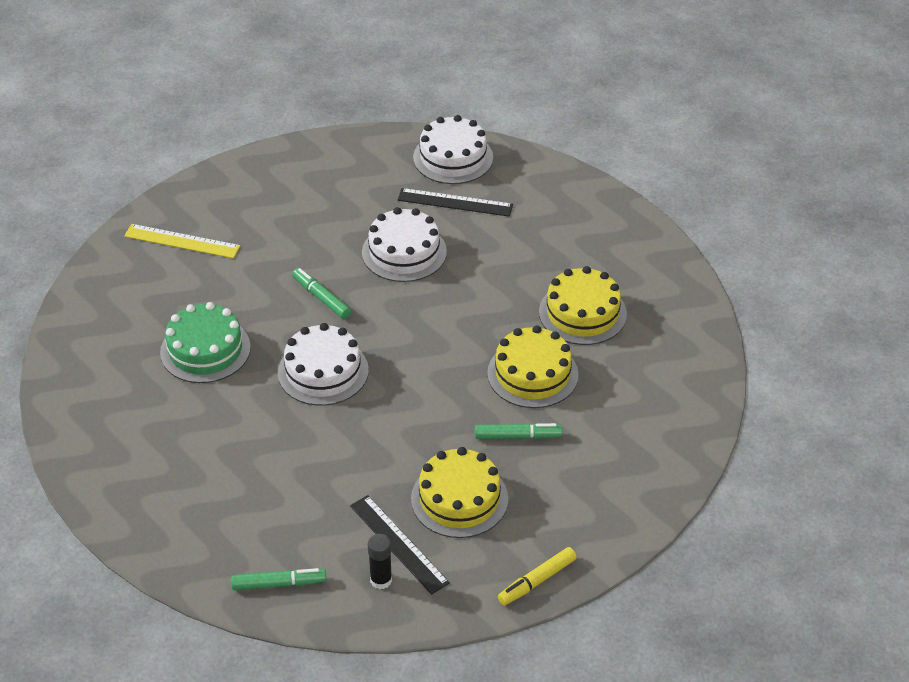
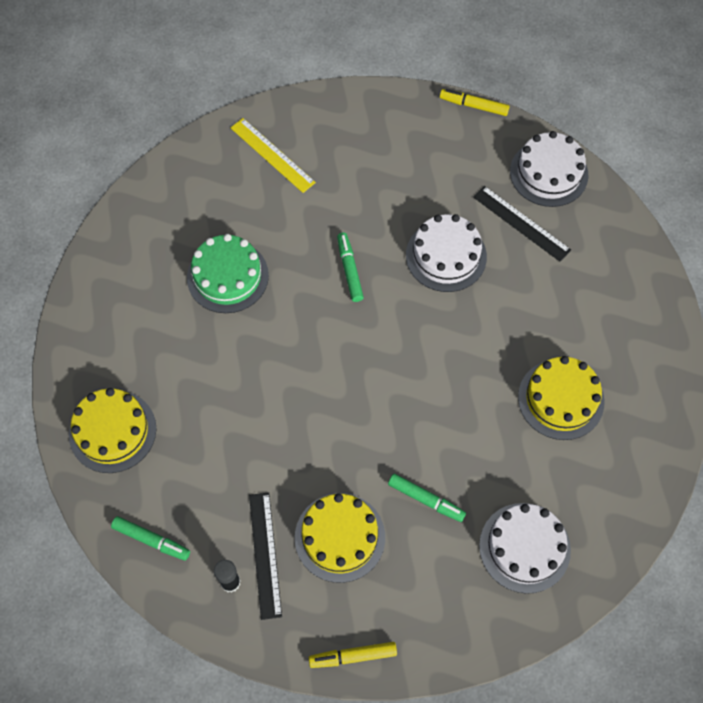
camera: 30 degrees right, 20 degrees up
white cake [278,323,369,406] -> white cake moved to [479,503,571,594]
yellow cake [487,326,579,408] -> yellow cake moved to [69,388,156,473]
none -> yellow marker [440,89,510,116]

